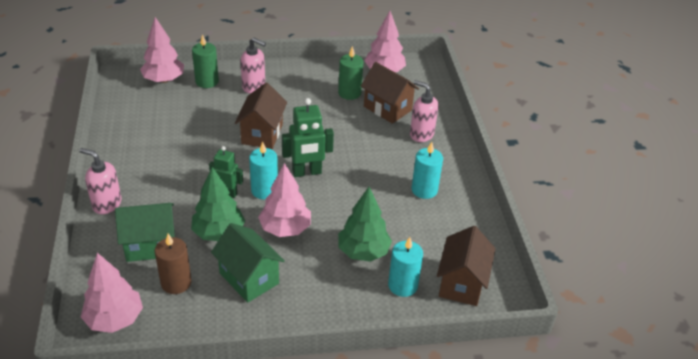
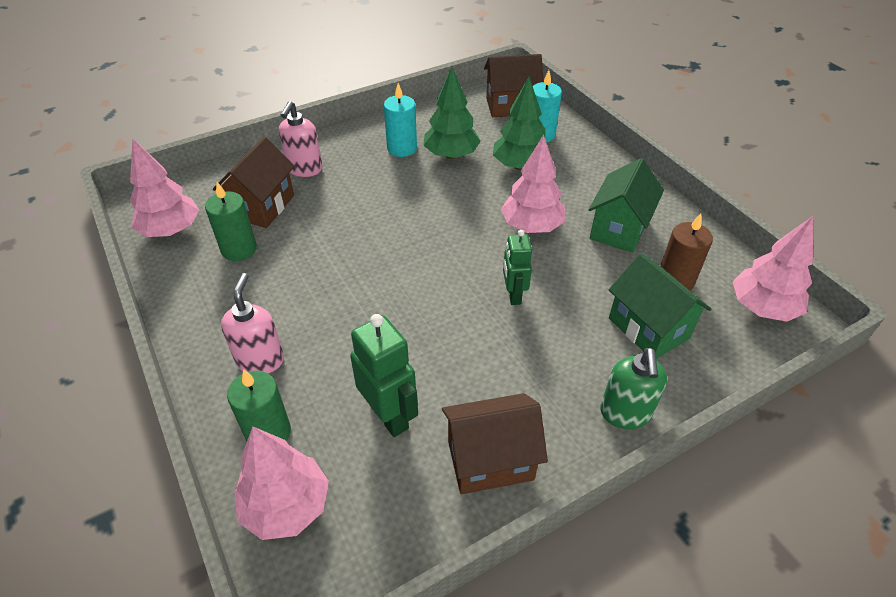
camera: 110 degrees left, 5 degrees up
pink soap dispenser [79,148,122,214] -> green soap dispenser [600,348,667,429]
green tree [191,167,245,241] -> green tree moved to [423,67,481,159]
brown house [235,83,287,149] -> brown house moved to [442,393,548,494]
turquoise candle [249,142,278,200] -> none
green robot [282,98,334,177] -> green robot moved to [350,314,418,437]

